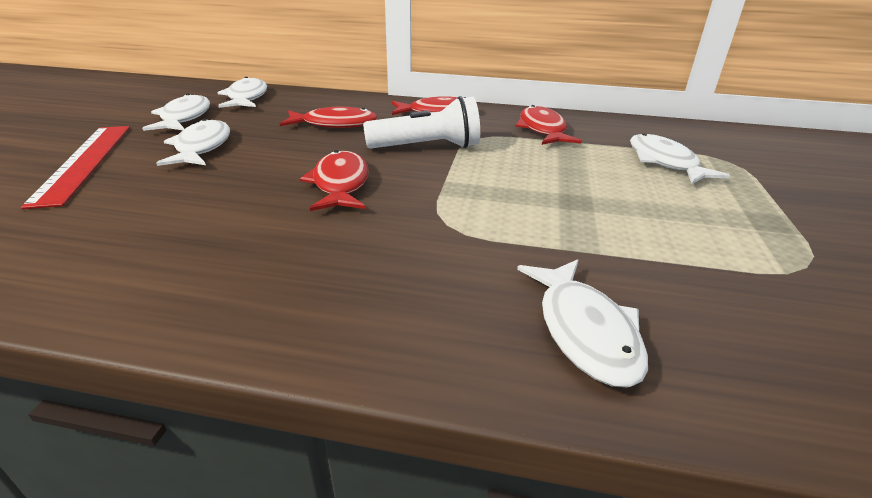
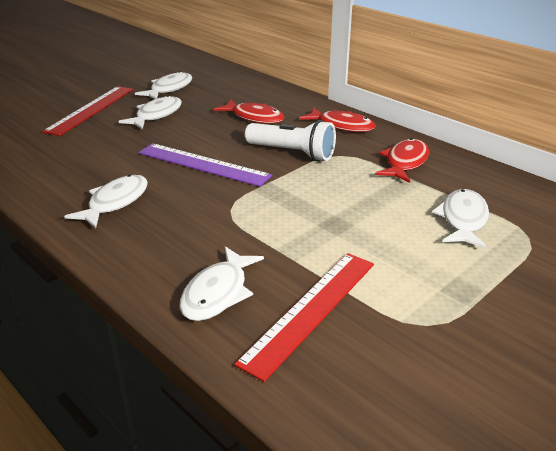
camera: 35 degrees right, 0 degrees up
white fish [218,77,267,108] -> white fish moved to [64,174,148,229]
red fish [300,150,369,211] -> purple ruler [138,143,272,187]
none -> red ruler [234,253,374,382]

